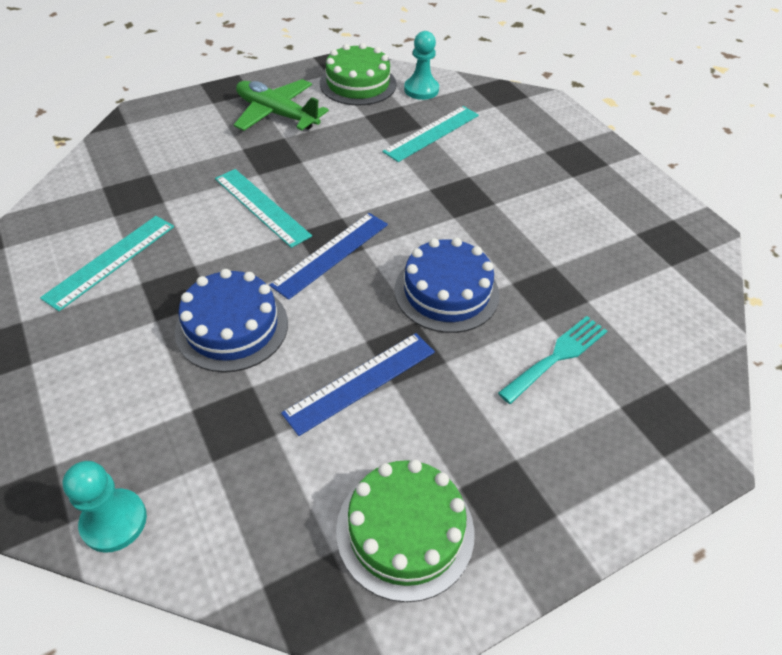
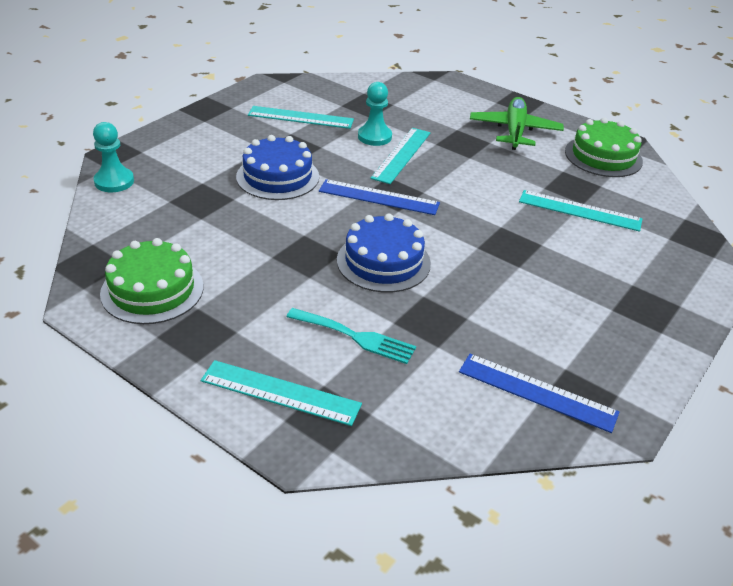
camera: 65 degrees right, 10 degrees down
blue ruler [281,333,435,436] -> blue ruler moved to [459,354,619,433]
turquoise pawn [404,31,439,100] -> turquoise pawn moved to [358,82,392,146]
none -> turquoise ruler [201,360,362,426]

